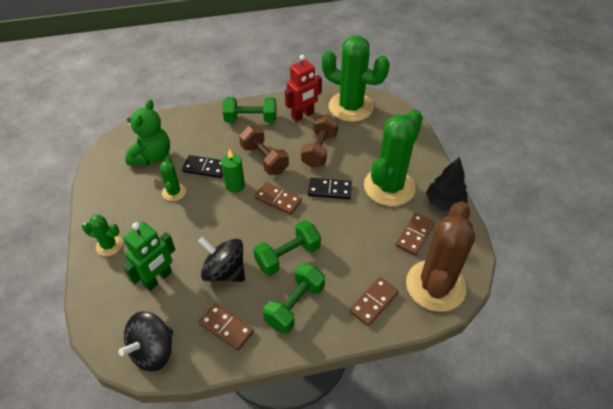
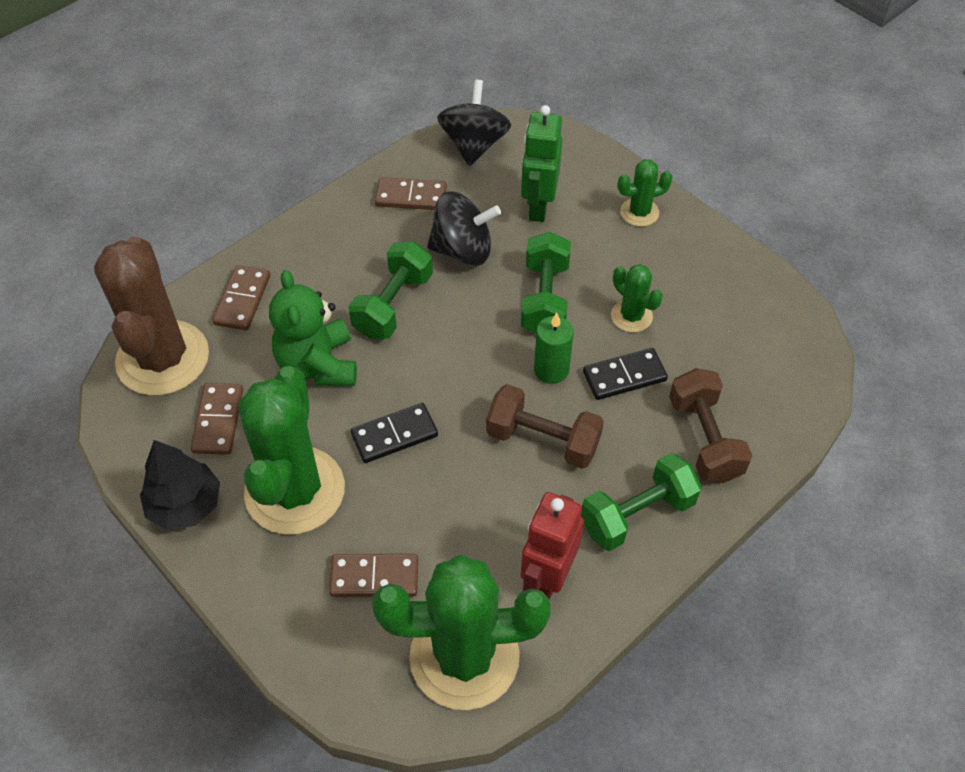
camera: 150 degrees right, 5 degrees up
green teddy bear [125,99,170,166] -> green teddy bear moved to [269,270,357,386]
brown domino [255,182,302,215] -> brown domino moved to [329,554,418,597]
green dumbbell [263,263,325,334] -> green dumbbell moved to [521,232,571,333]
brown dumbbell [301,114,338,168] -> brown dumbbell moved to [669,368,752,483]

